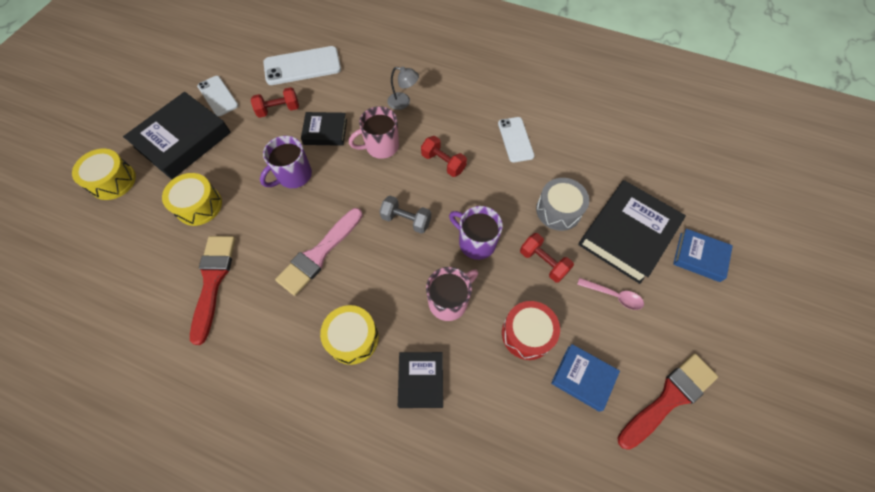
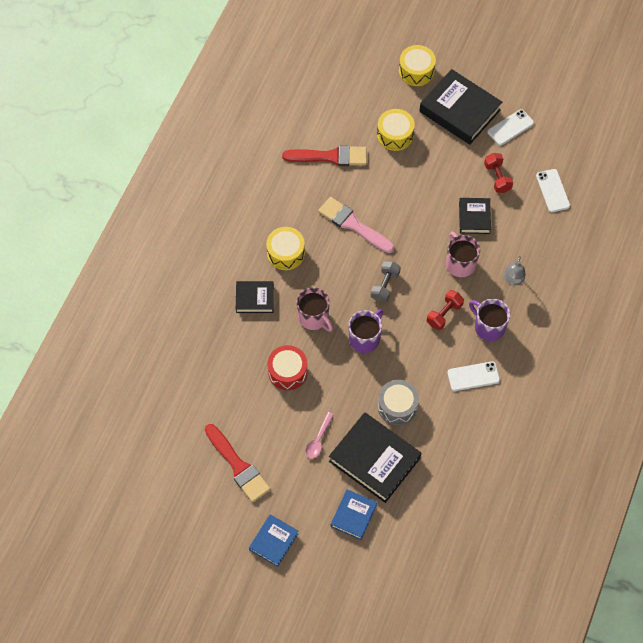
camera: 90 degrees right, 0 degrees up
purple mug [260,136,312,188] -> purple mug moved to [469,299,510,341]
white phone [263,46,341,85] -> white phone [536,169,570,212], size x0.65
red dumbbell [520,233,574,283] -> none
blue book [551,344,620,412] -> blue book moved to [249,514,299,567]

